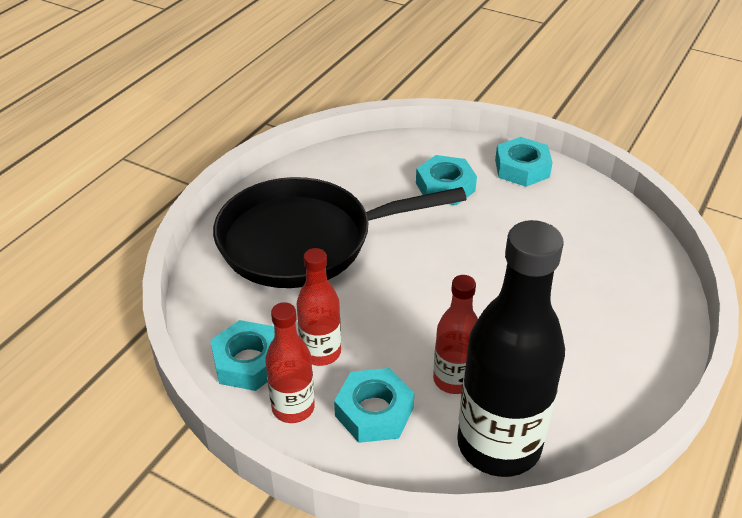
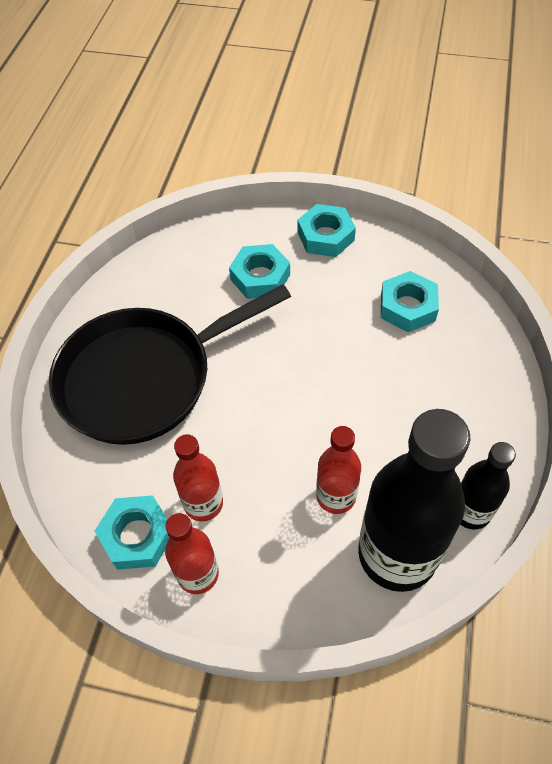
camera: 15 degrees left, 15 degrees up
turquoise nut [334,368,414,443] -> turquoise nut moved to [381,271,439,332]
none -> black bottle [460,442,516,530]

